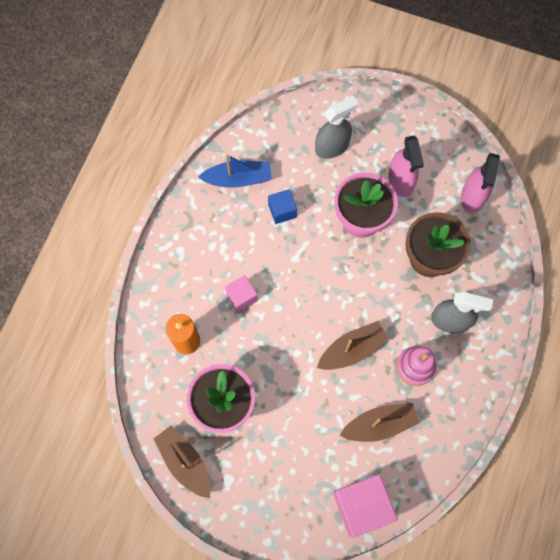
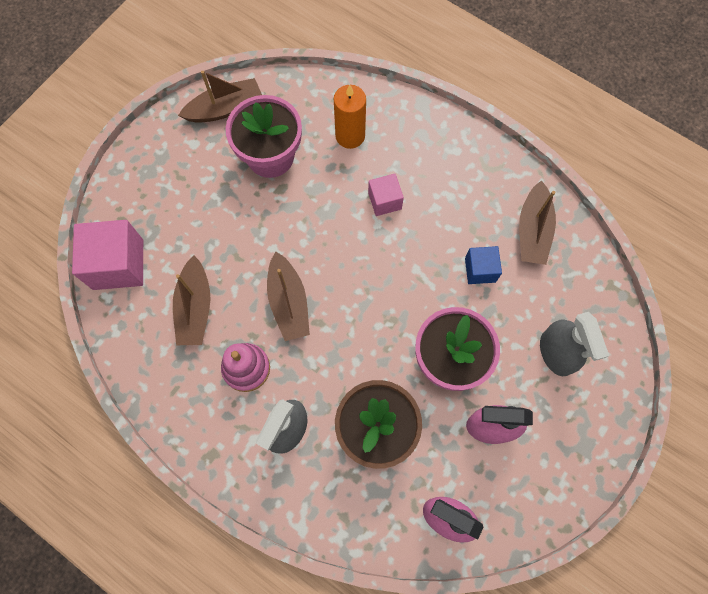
camera: 105 degrees right, 0 degrees up
blue boat [198,154,272,187] -> brown boat [519,180,556,265]

